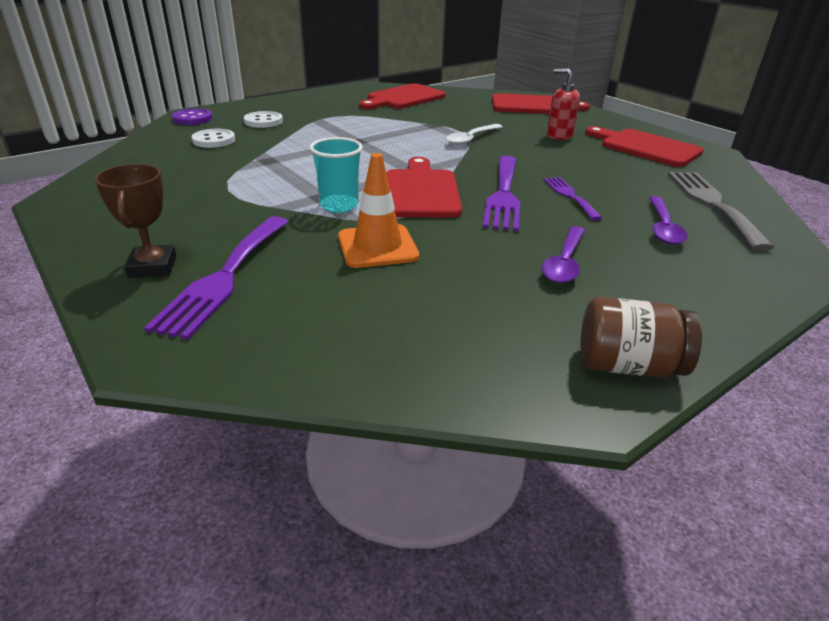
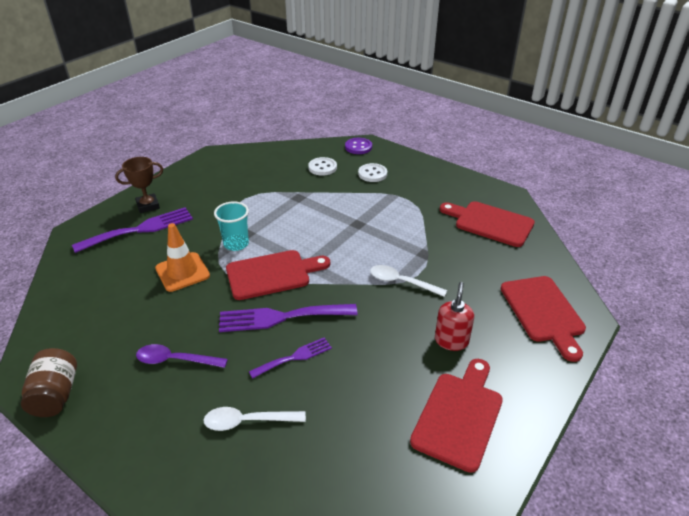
camera: 75 degrees right, 5 degrees up
purple fork [144,216,289,340] -> purple fork turned 150 degrees clockwise [72,207,193,253]
purple spoon [649,196,688,245] -> white spoon [204,407,306,431]
grey fork [668,172,775,251] -> none

